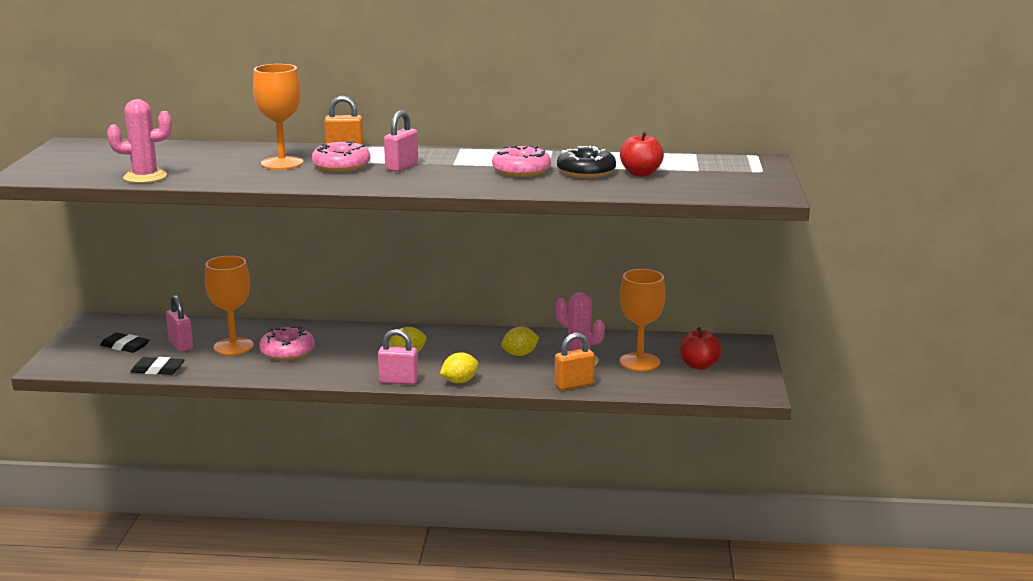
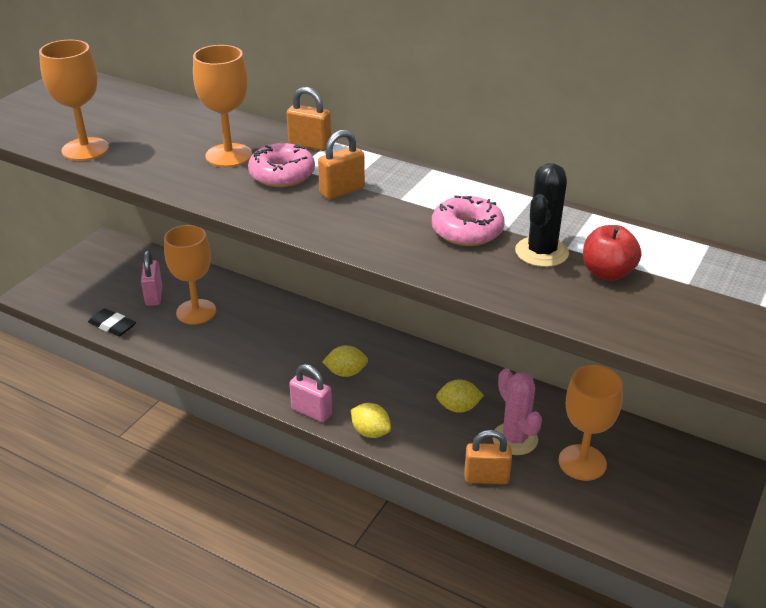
camera: 25 degrees right, 15 degrees up
black eraser [100,333,149,353] -> none
pink cactus [107,99,172,183] -> orange goblet [39,40,109,161]
pink donut [259,326,315,361] -> none
pink padlock [384,110,418,172] -> orange padlock [318,130,365,200]
yellow lemon [440,352,479,383] -> yellow lemon turned 45 degrees clockwise [351,403,391,438]
black donut [557,146,616,178] -> black cactus [515,163,569,267]
red apple [680,327,722,370] -> none

